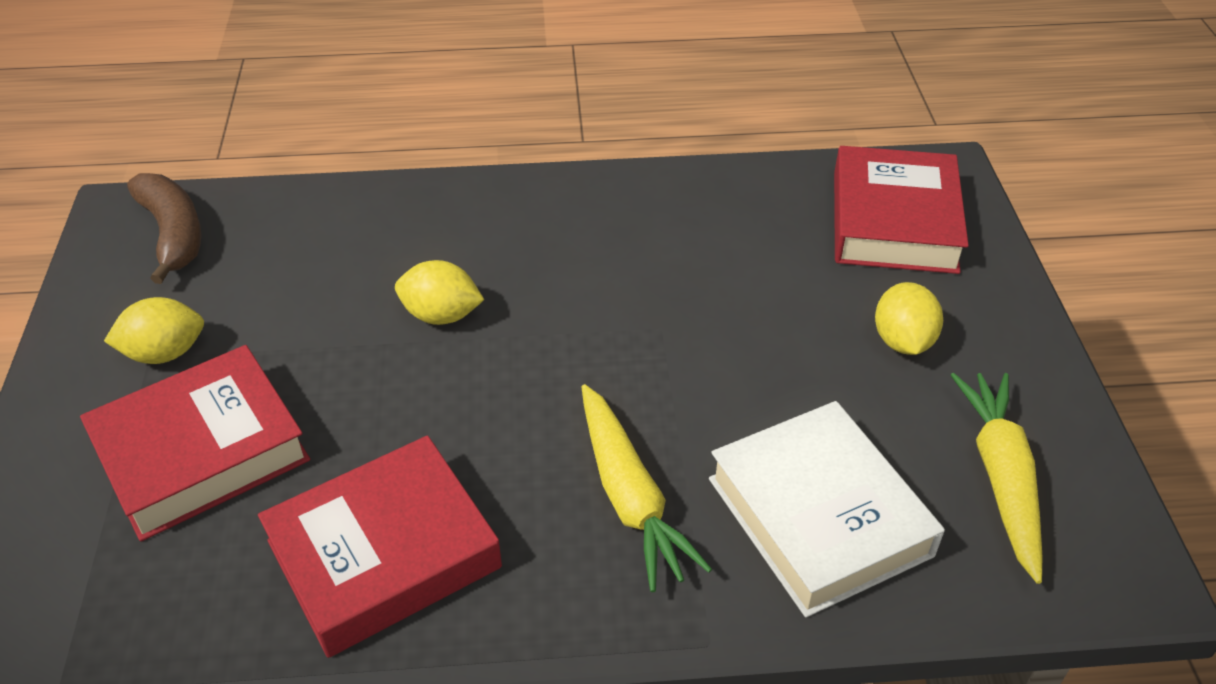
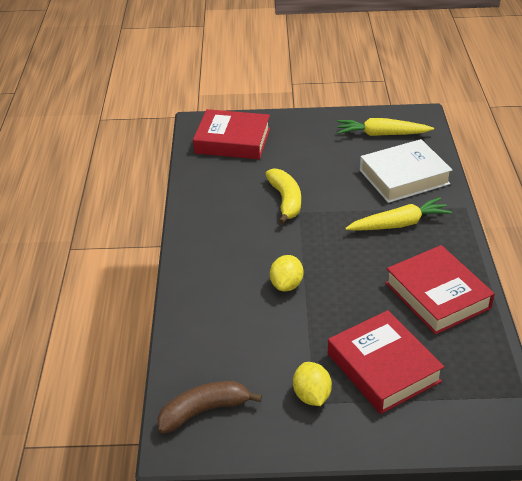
camera: 85 degrees left, 5 degrees down
yellow lemon [875,282,943,355] -> none
none -> yellow banana [265,168,301,224]

